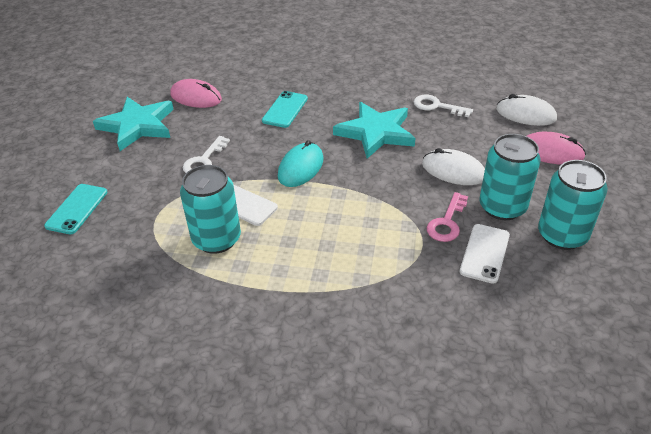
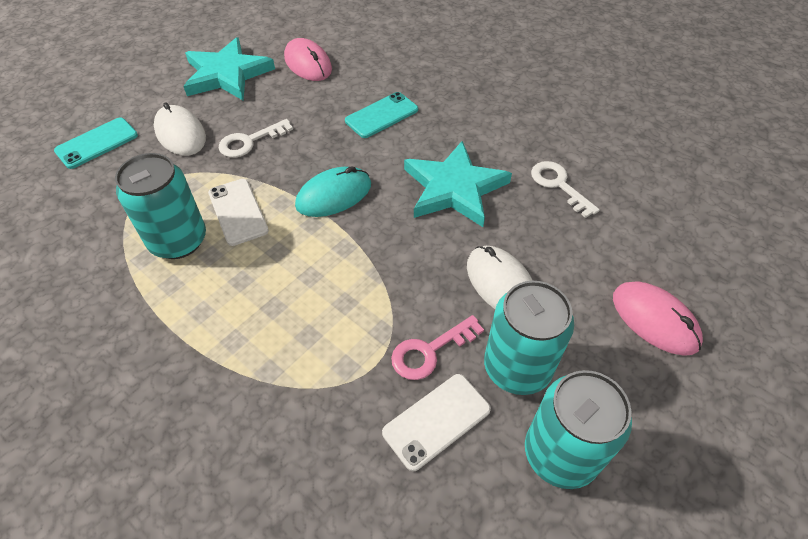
camera: 30 degrees right, 10 degrees up
white mouse [496,94,557,126] -> white mouse moved to [154,102,206,156]

